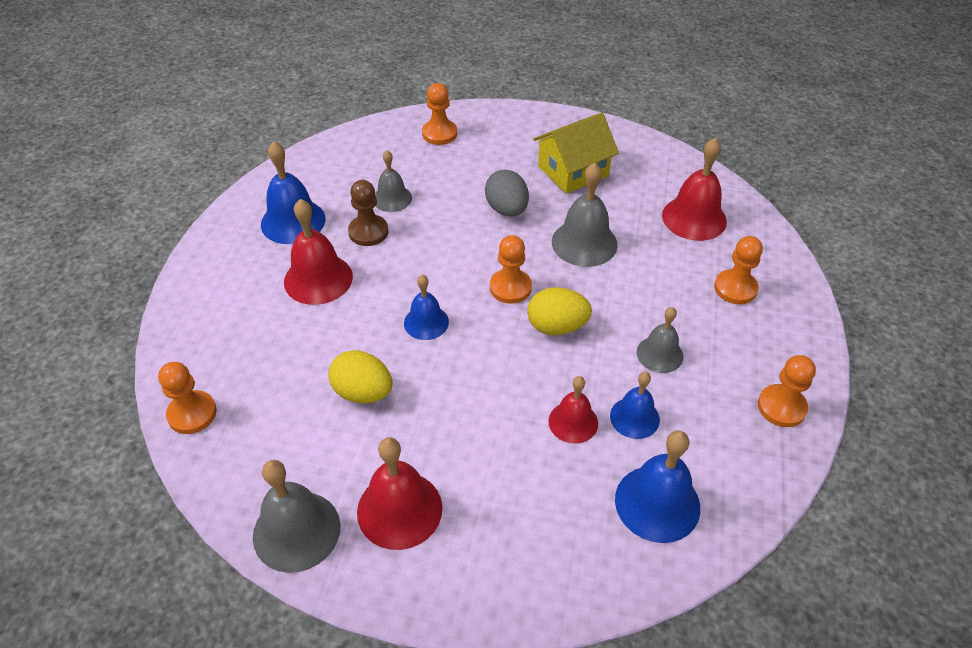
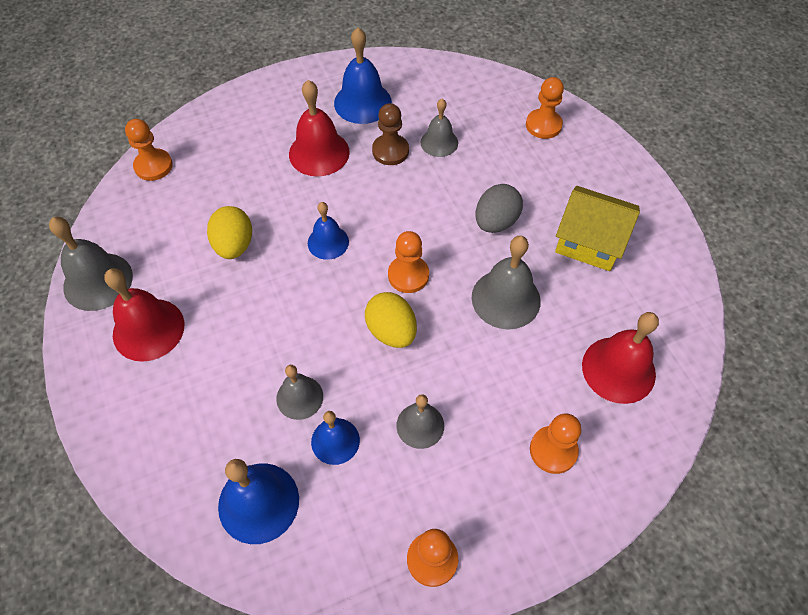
camera: 55 degrees right, 10 degrees up
red bell [548,376,598,444] -> grey bell [276,365,323,420]

